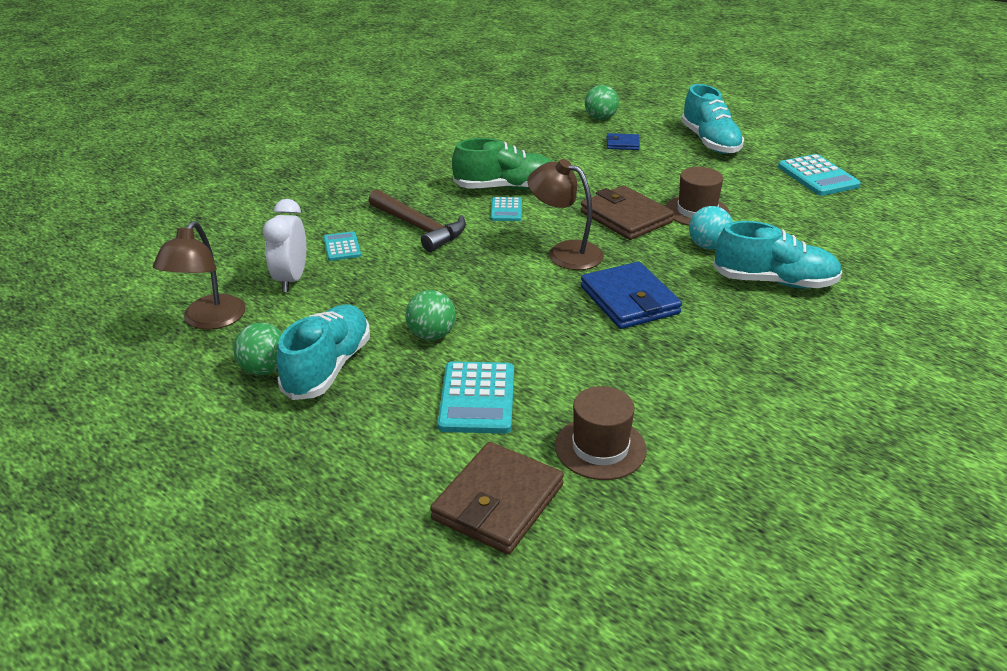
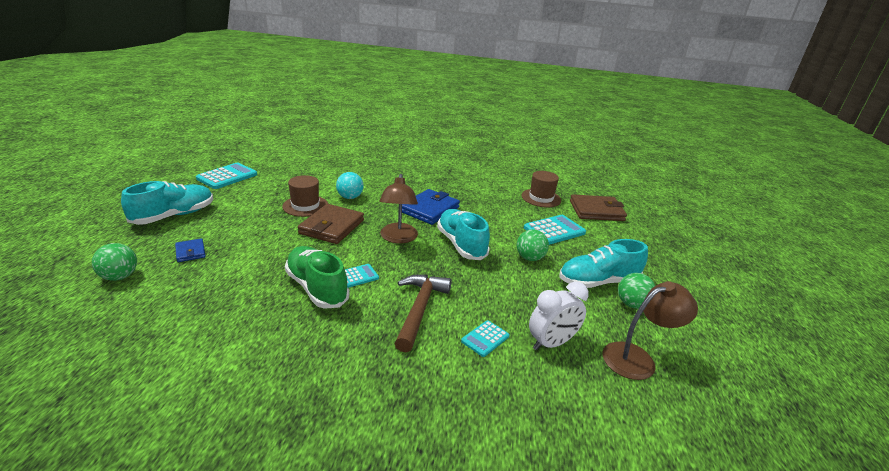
camera: 125 degrees left, 5 degrees down
turquoise shoe [714,221,842,289] -> turquoise shoe moved to [437,209,490,260]

